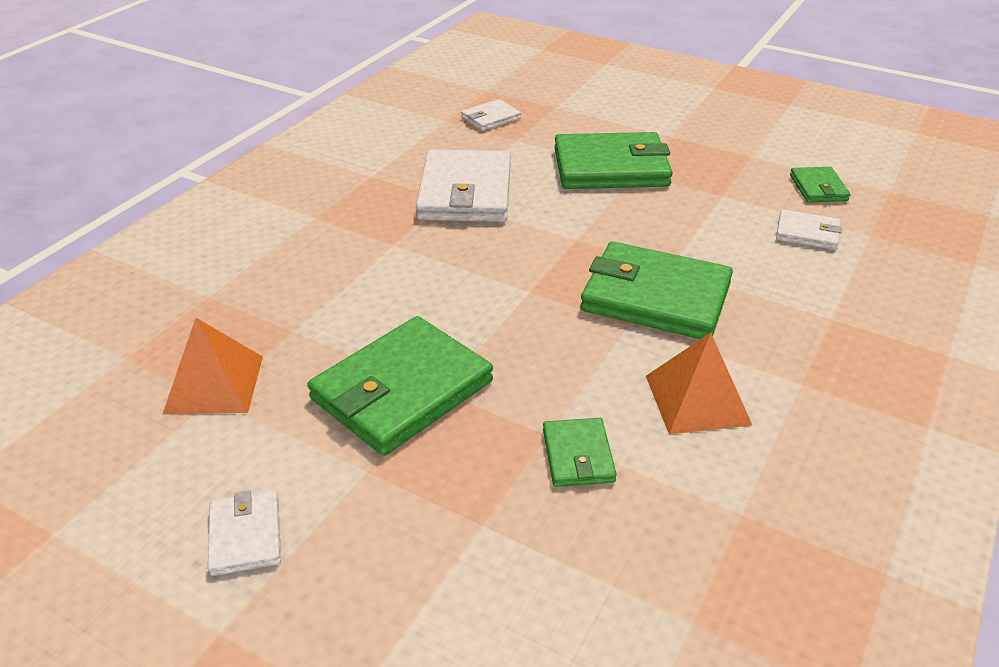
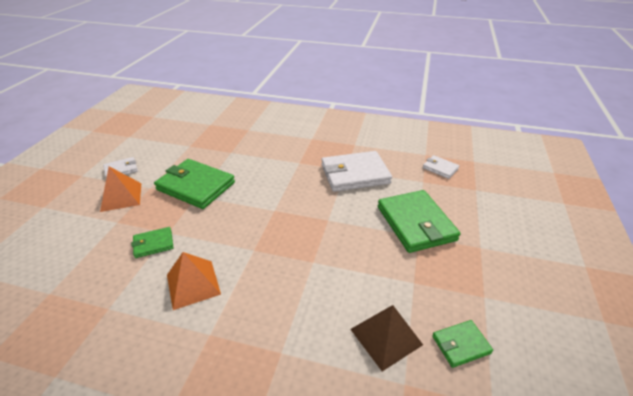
camera: 75 degrees right, 0 degrees up
orange pyramid [162,318,263,415] -> orange pyramid moved to [100,166,141,212]
green wallet [580,242,733,339] -> none
white wallet [776,210,842,250] -> brown pyramid [350,305,423,371]

